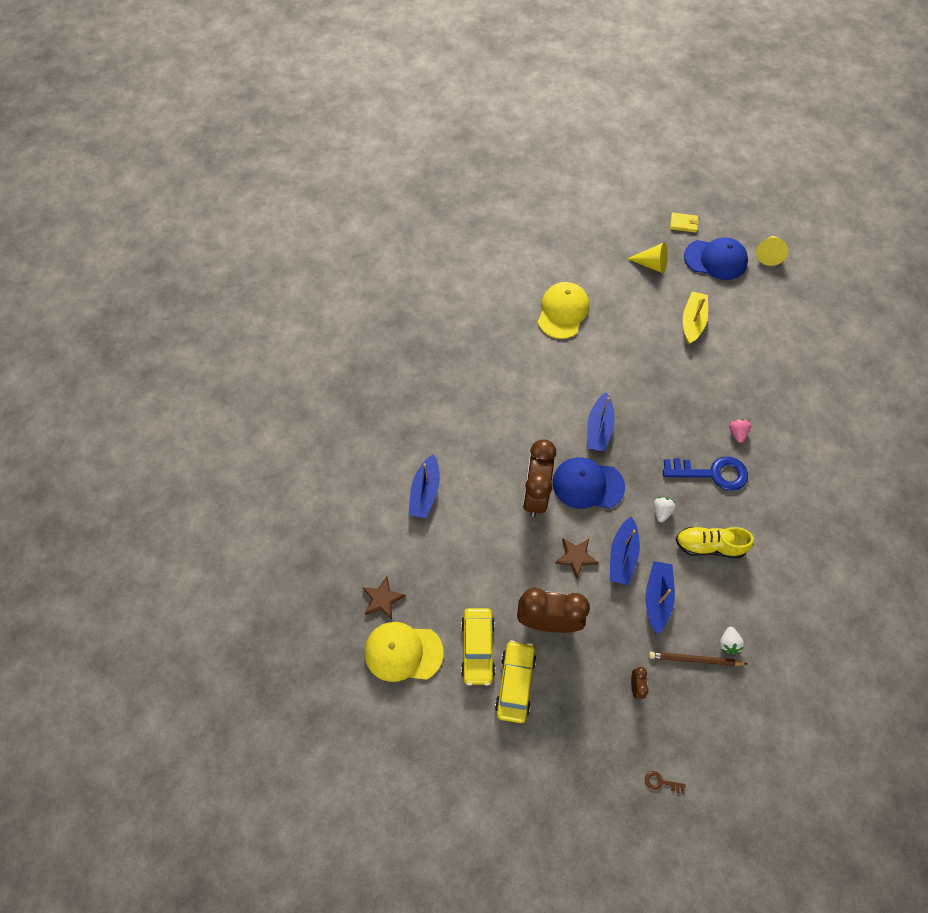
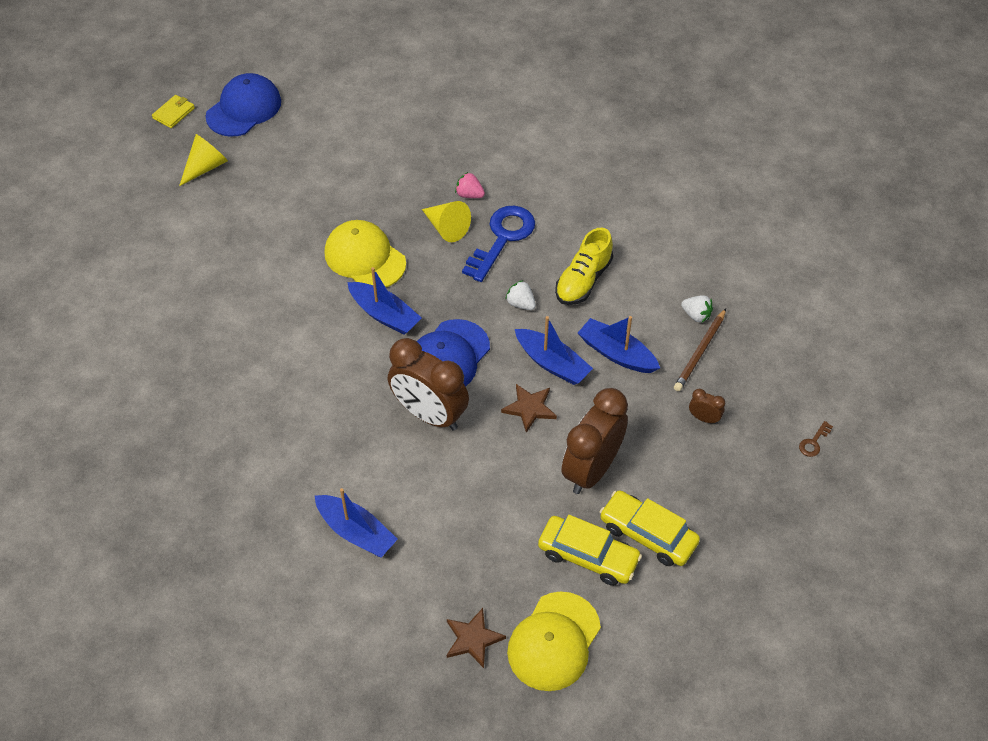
camera: 65 degrees left, 10 degrees down
yellow cap [538,282,589,339] -> yellow cap moved to [324,220,406,287]
yellow boat [683,291,708,344] -> none
yellow cone [756,235,788,266] -> yellow cone moved to [422,201,471,242]

